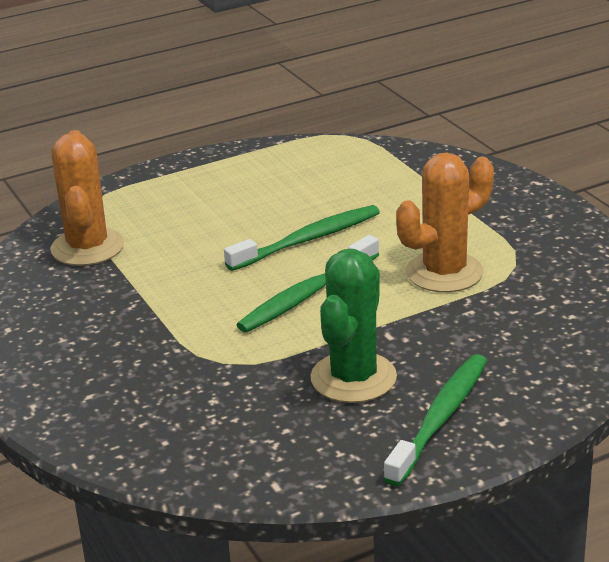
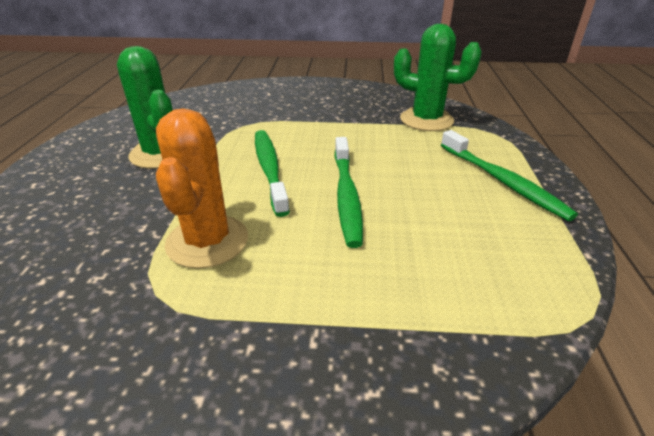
camera: 120 degrees right, 5 degrees up
orange cactus [51,130,124,266] -> green cactus [394,24,482,131]
green toothbrush [384,354,487,486] -> green toothbrush moved to [441,130,578,221]

